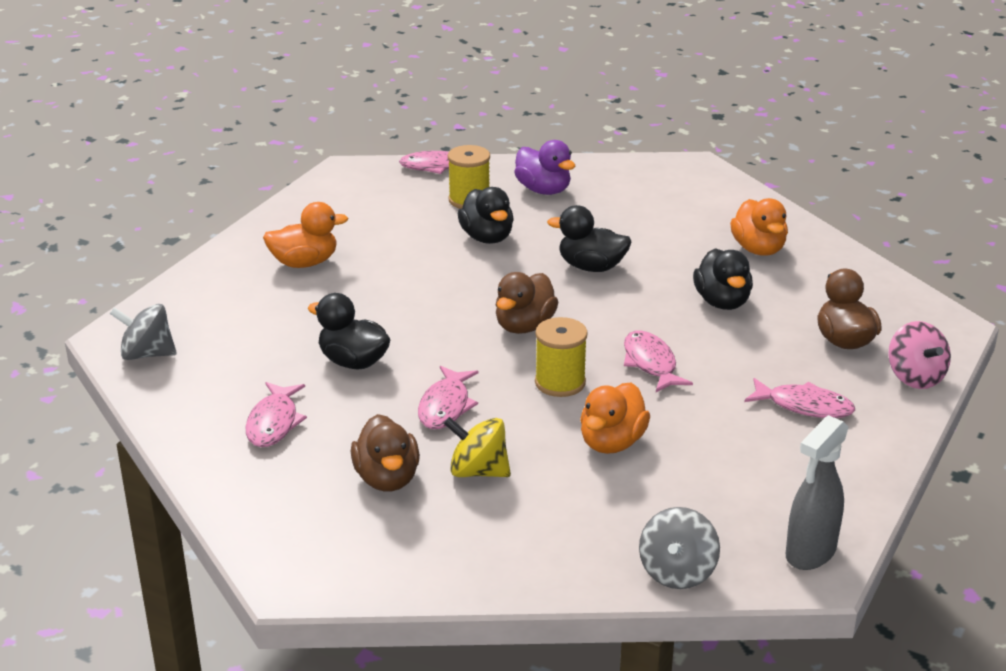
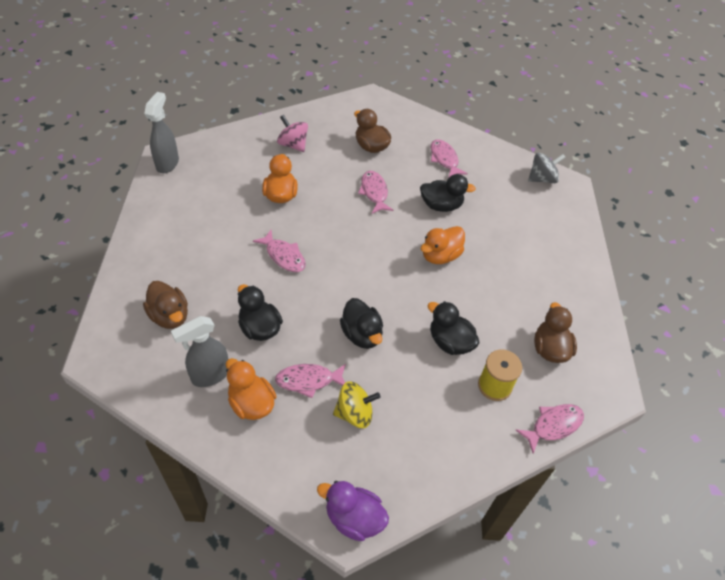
camera: 150 degrees right, 20 degrees up
orange duck [263,202,348,268] -> orange duck moved to [421,226,465,264]
yellow spinning top [444,417,511,477] -> yellow spinning top moved to [333,381,380,428]
brown duck [495,272,559,334] -> brown duck moved to [534,302,577,363]
purple duck [514,140,575,195] -> purple duck moved to [317,481,389,541]
yellow spool [535,317,588,397] -> none
black duck [547,205,631,272] -> black duck turned 75 degrees clockwise [340,298,383,349]
grey spinning top [639,507,720,589] -> none
pink fish [744,378,855,418] -> pink fish moved to [275,364,346,398]
pink spinning top [888,321,951,389] -> pink spinning top moved to [277,115,308,152]
none -> grey spray bottle [171,316,228,387]

